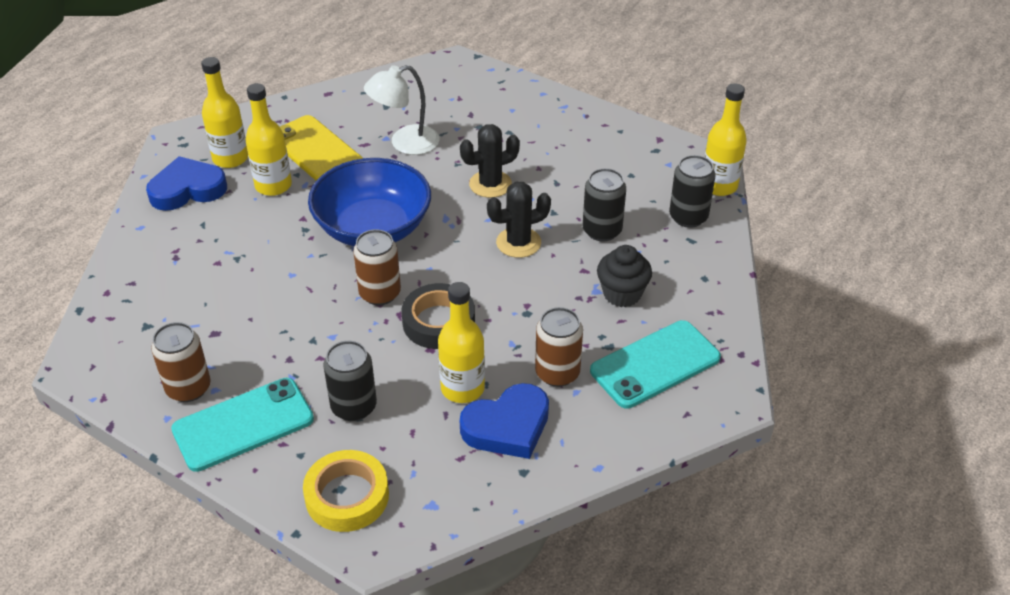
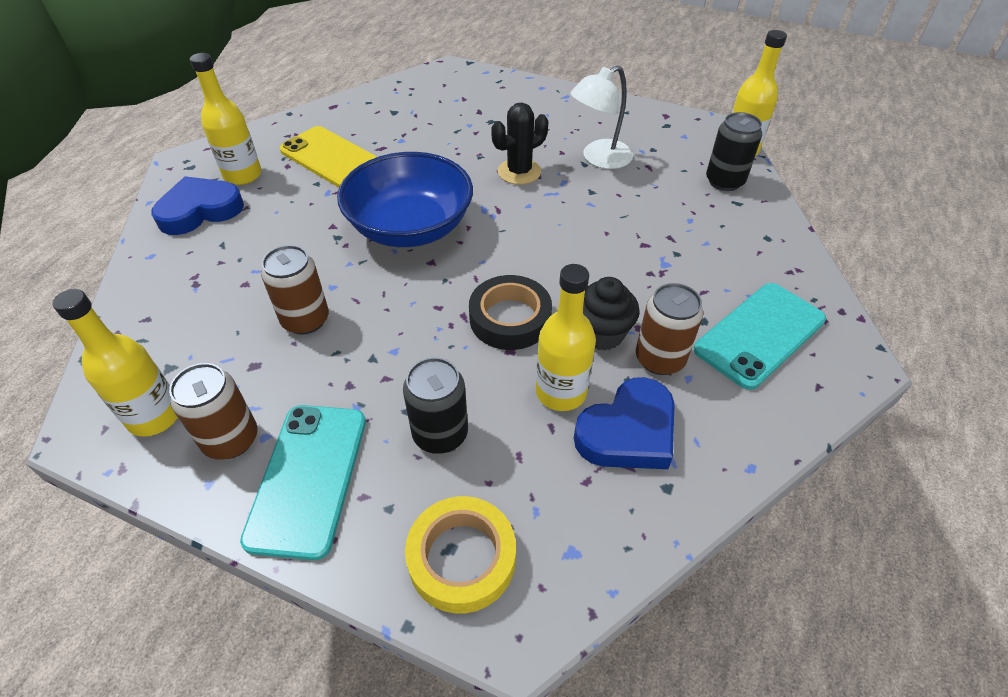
camera: 10 degrees left, 5 degrees up
turquoise phone [171,378,314,472] -> turquoise phone turned 45 degrees counterclockwise [240,405,366,560]
yellow bottle [246,83,292,196] -> yellow bottle moved to [52,289,178,437]
brown can [353,229,401,305] -> brown can moved to [261,245,329,335]
white lamp [364,65,439,155] -> white lamp moved to [570,65,633,169]
black cactus [487,182,551,258] -> none
black can [583,168,626,241] -> none
black cupcake [597,245,652,307] -> black cupcake moved to [583,277,640,351]

